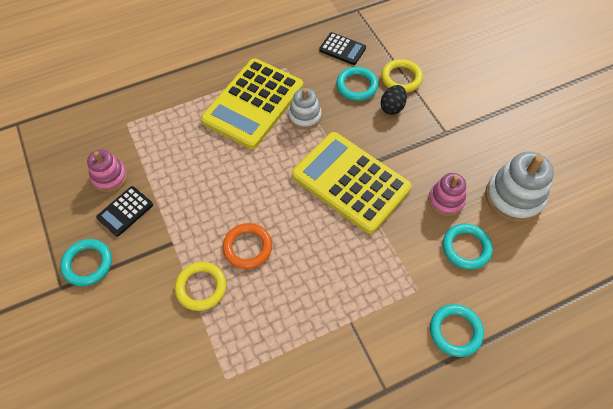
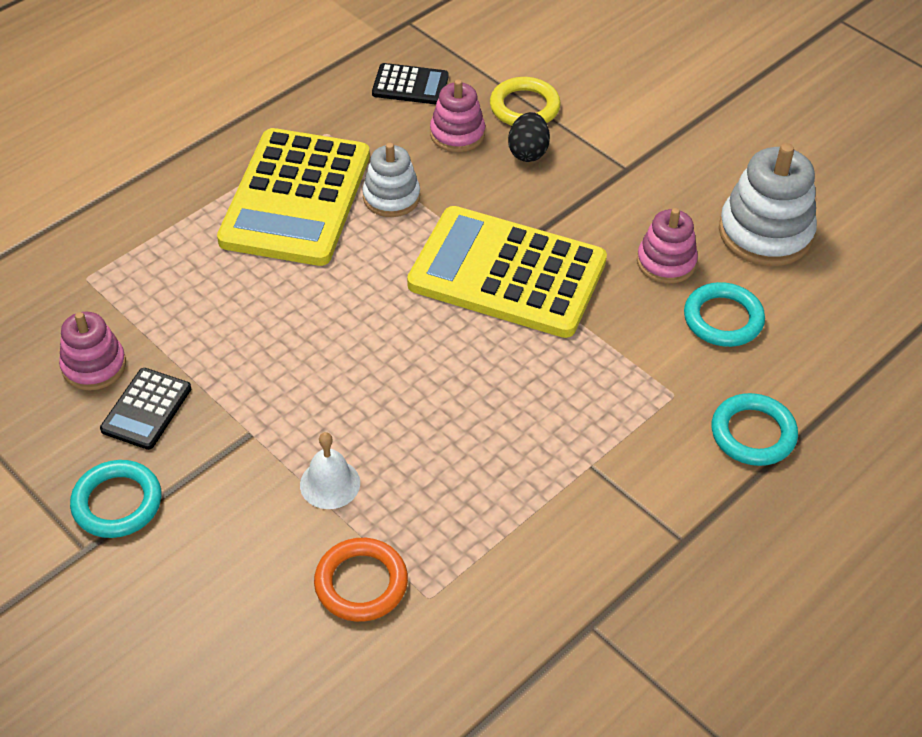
camera: 20 degrees left, 10 degrees down
yellow ring [175,262,226,311] -> white bell [300,432,360,509]
orange ring [223,223,272,269] -> orange ring moved to [314,538,408,622]
turquoise ring [336,67,378,101] -> pink stacking toy [430,79,485,152]

